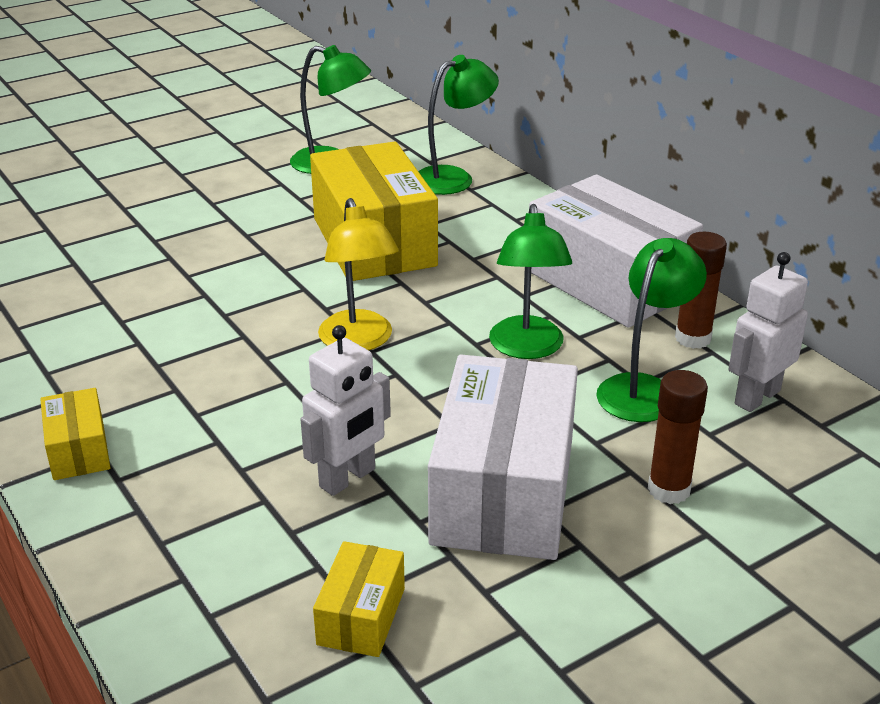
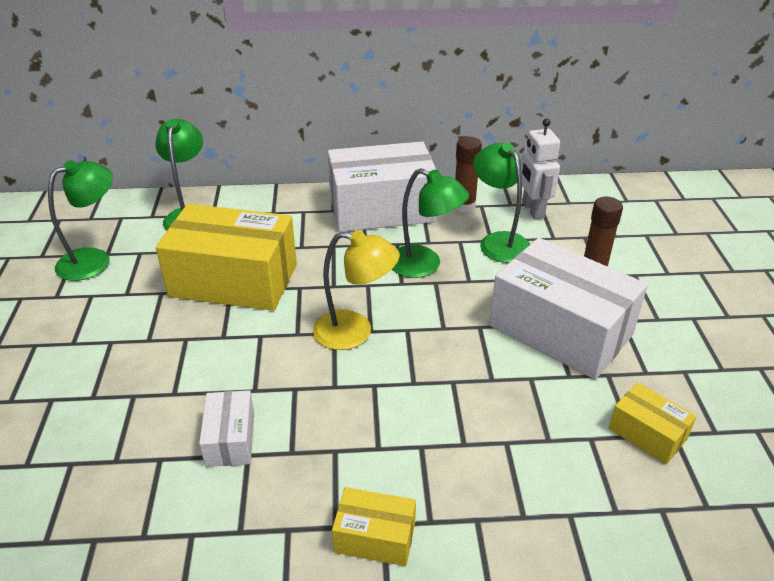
camera: 60 degrees left, 5 degrees up
white robot [300,325,391,496] -> none
none -> white box [199,390,254,467]

